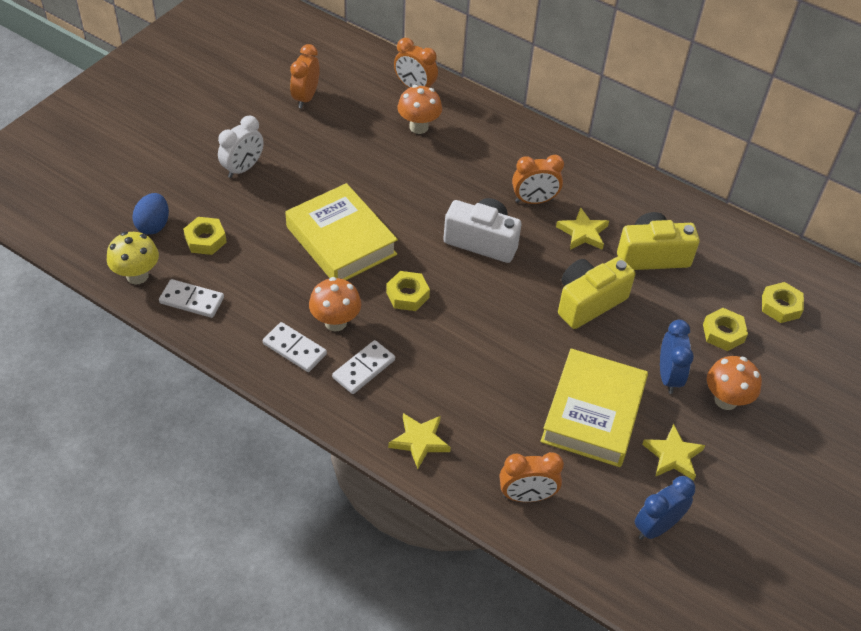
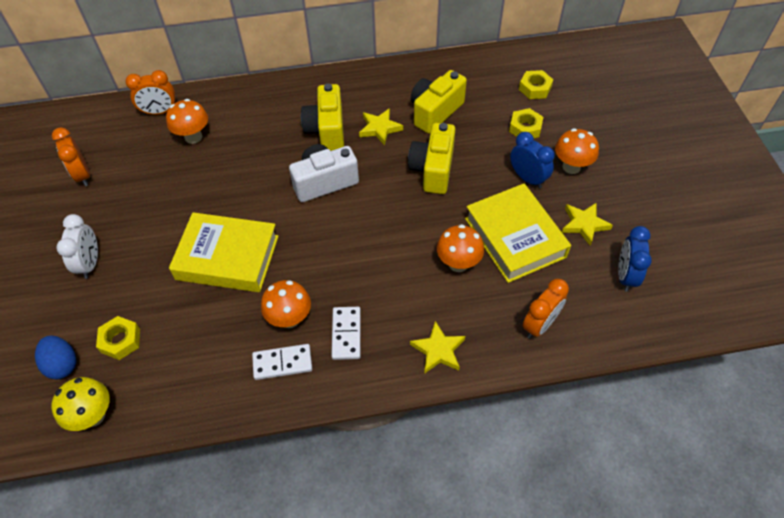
camera: 40 degrees left, 5 degrees up
white domino [159,279,224,318] -> none
yellow nut [386,271,430,311] -> none
orange clock [512,155,564,204] -> yellow camera [301,84,344,151]
none -> orange mushroom [437,224,484,272]

